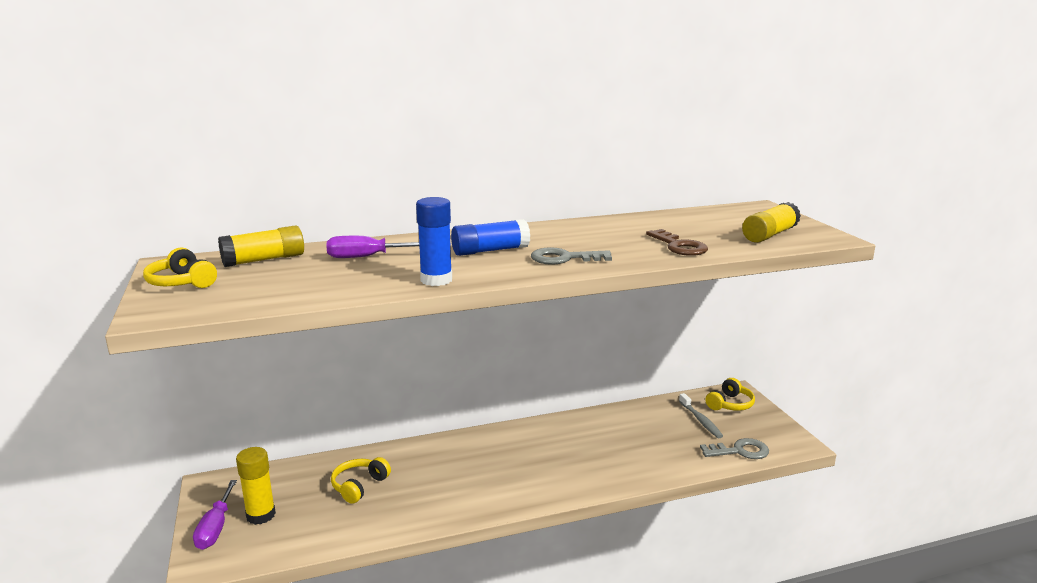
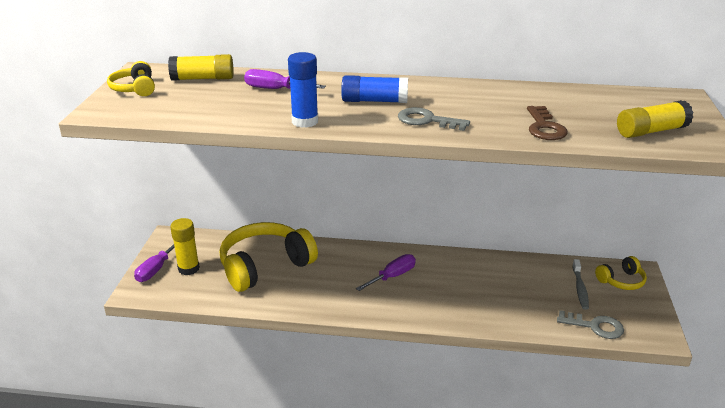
camera: 25 degrees right, 10 degrees up
yellow headphones [331,457,391,504] -> yellow headphones [220,222,318,292], size x2.06
none -> purple screwdriver [356,254,416,291]

